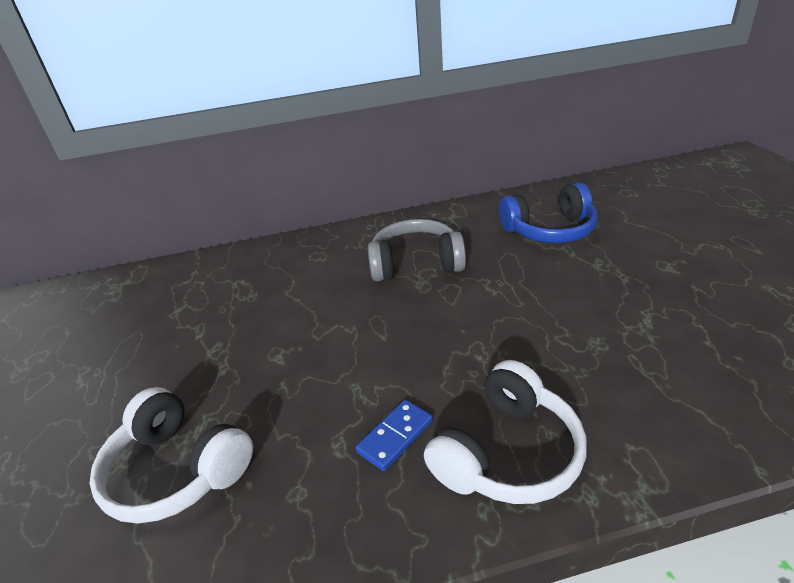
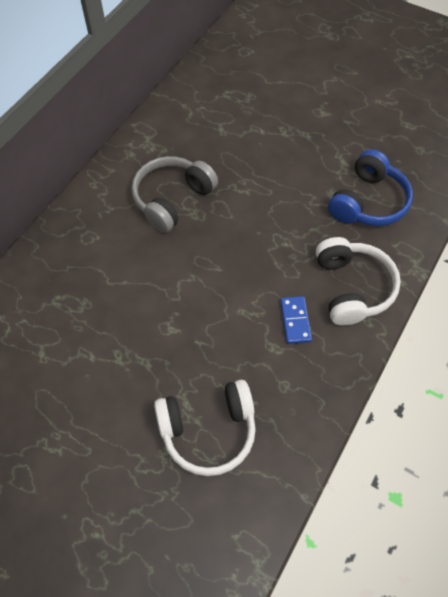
camera: 50 degrees left, 25 degrees up
blue headphones [499,183,598,243] -> blue headphones moved to [328,149,413,226]

